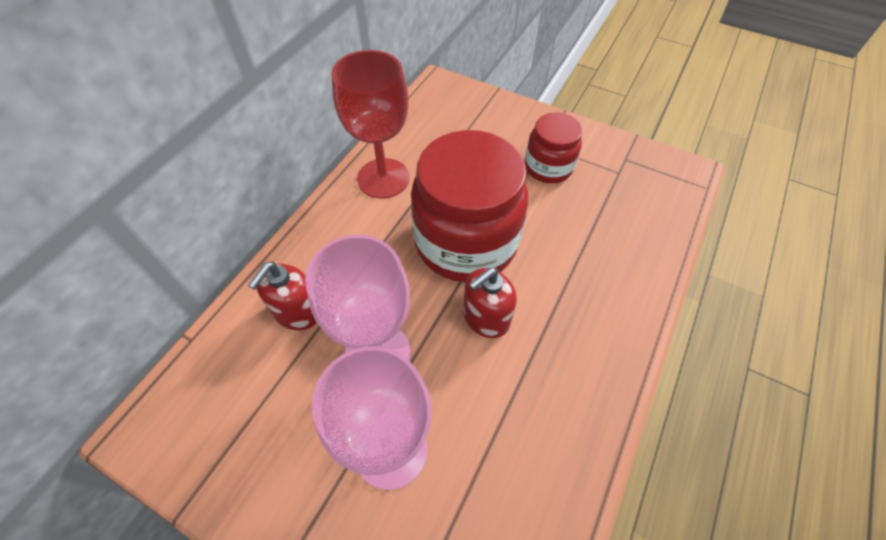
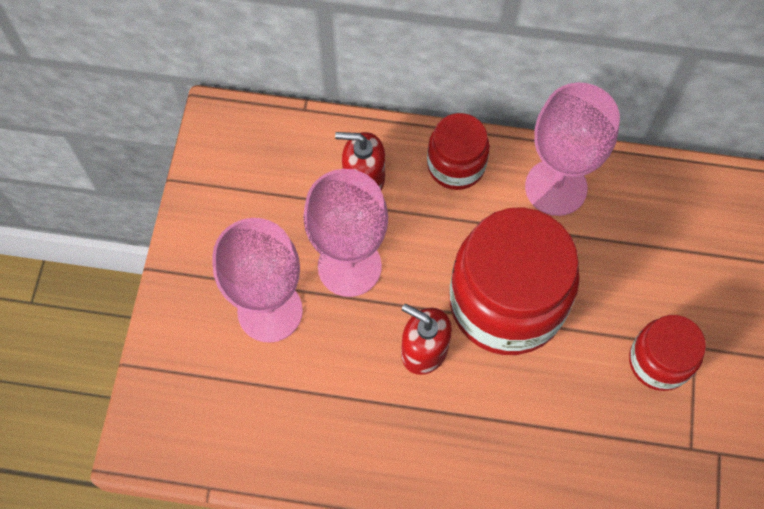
camera: 70 degrees right, 10 degrees up
red goblet [332,50,409,199] -> pink goblet [525,82,620,216]
none -> red jar [427,113,490,190]

